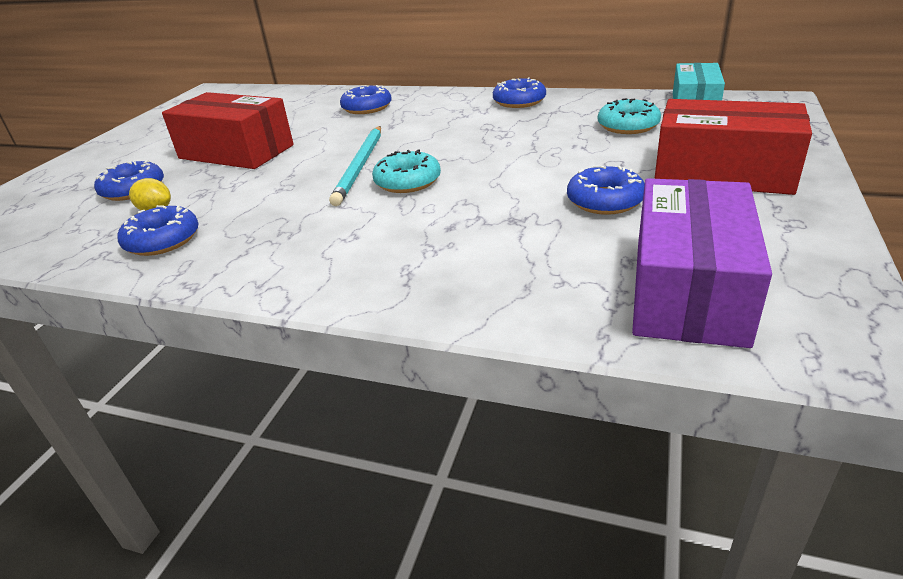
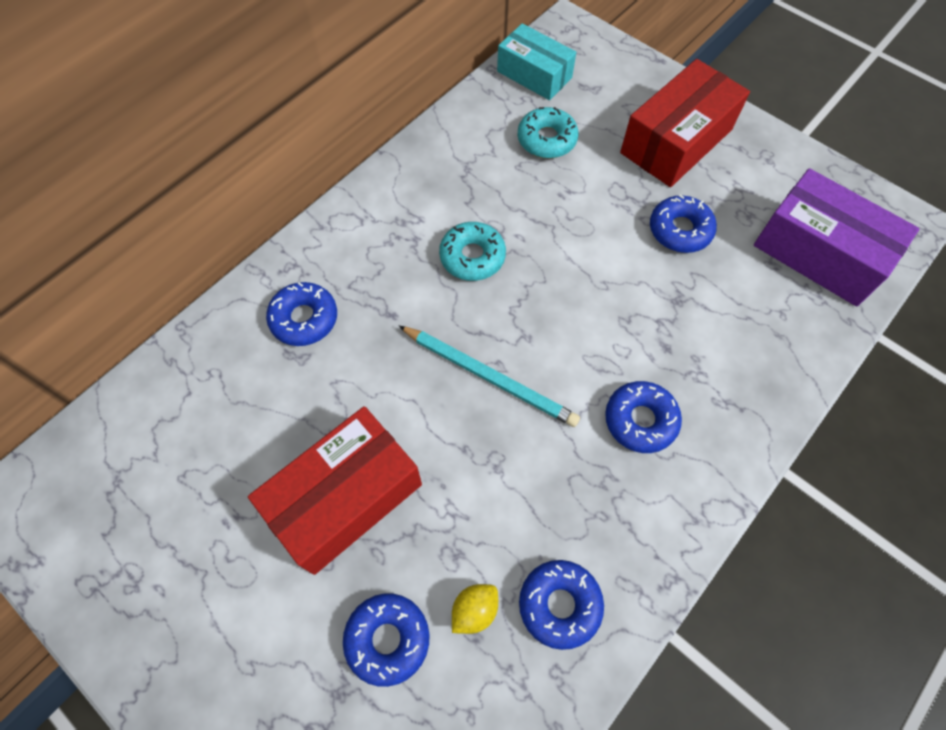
camera: 70 degrees left, 30 degrees up
turquoise donut [372,149,441,193] -> turquoise donut moved to [439,222,506,281]
blue donut [493,77,546,108] -> blue donut moved to [605,381,682,453]

